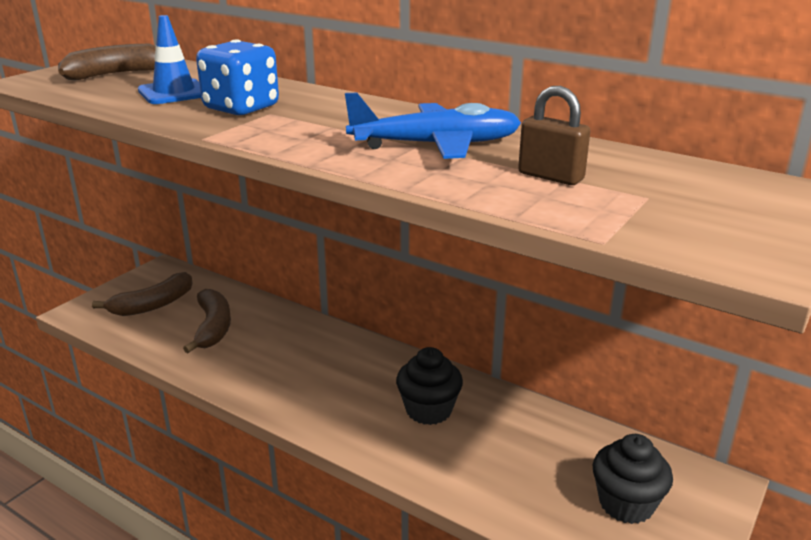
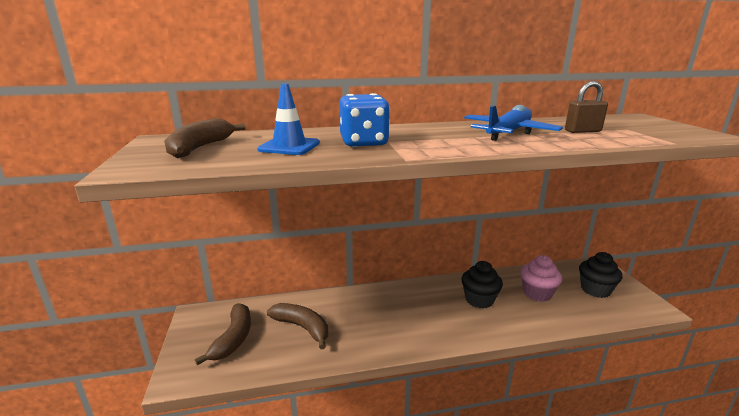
camera: 45 degrees left, 5 degrees down
none -> pink cupcake [520,255,562,302]

